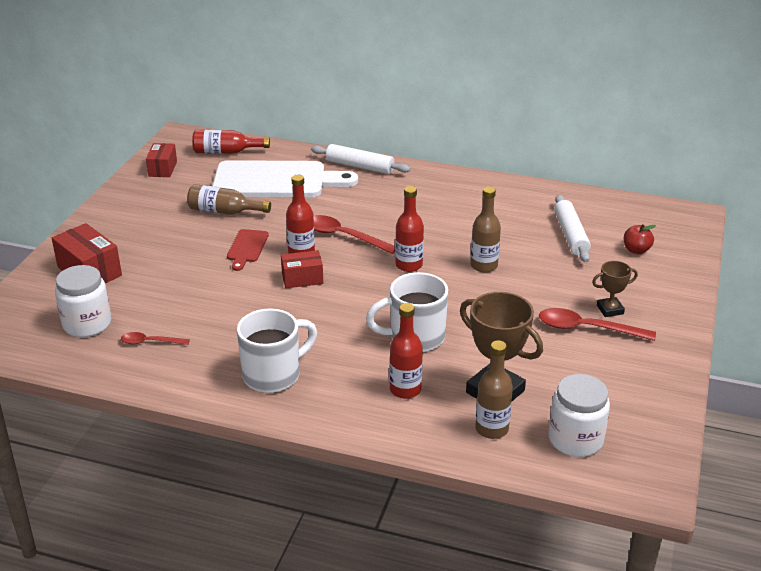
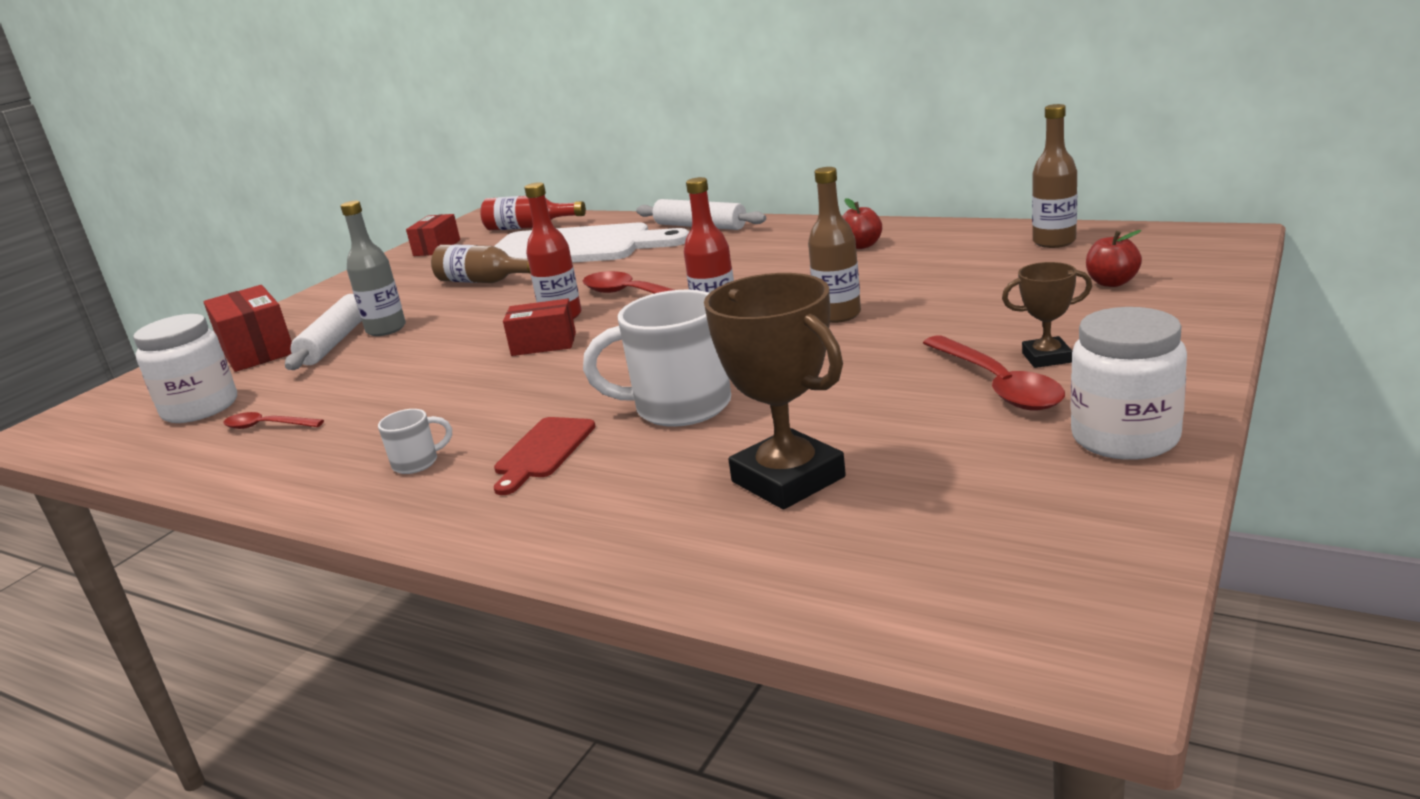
camera: 15 degrees right, 10 degrees down
red cutting board [227,229,269,271] -> red cutting board moved to [494,417,596,495]
white mug [237,308,317,393] -> white mug [378,409,452,474], size x0.46
red bottle [389,303,423,399] -> none
brown bottle [475,340,513,439] -> brown bottle moved to [1032,104,1077,248]
red spoon [539,308,656,341] -> red spoon turned 135 degrees counterclockwise [923,335,1065,410]
white jar [548,374,610,457] -> white jar moved to [1071,307,1187,460]
white rolling pin [554,195,591,262] -> white rolling pin moved to [285,294,362,370]
none -> grey bottle [340,201,406,336]
none -> red apple [843,198,882,249]

